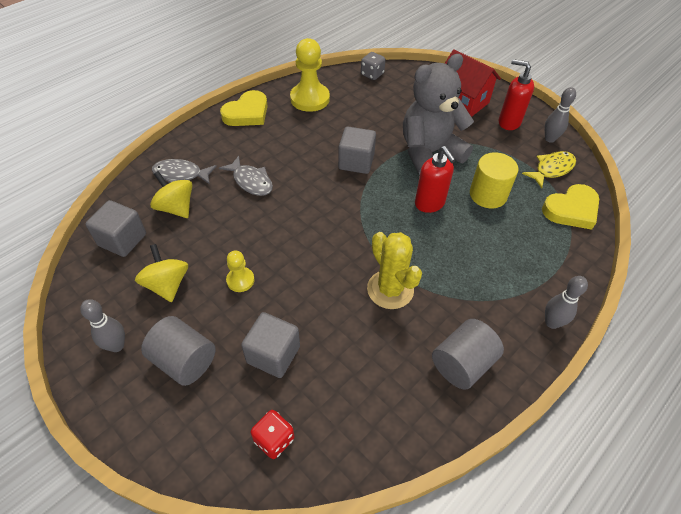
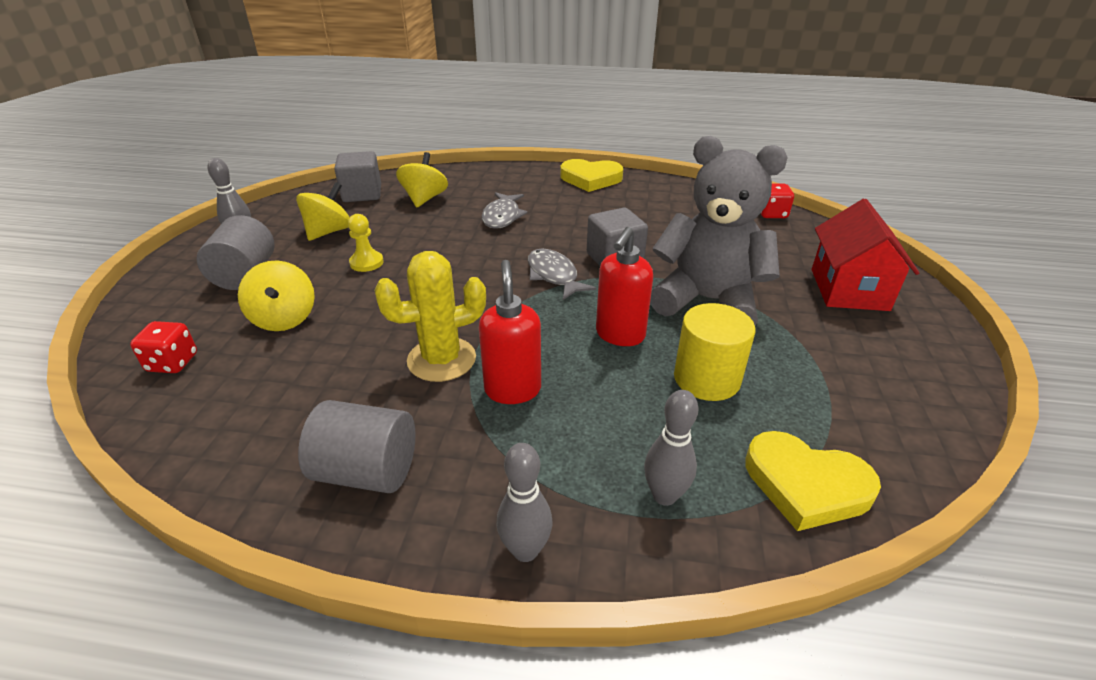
camera: 55 degrees right, 15 degrees down
grey fish [152,159,217,185] -> grey fish moved to [528,249,596,300]
grey cube [241,312,300,378] -> yellow spinning top [238,260,315,331]
yellow pawn [290,38,330,112] -> none
grey dice [361,52,385,80] -> red dice [760,183,794,218]
yellow cactus [367,232,422,309] -> yellow cactus turned 45 degrees clockwise [374,251,486,382]
red soap dispenser [499,59,534,130] -> red soap dispenser moved to [479,260,541,404]
yellow fish [522,151,576,188] -> none
grey bowling pin [545,87,576,143] -> grey bowling pin moved to [644,390,698,506]

